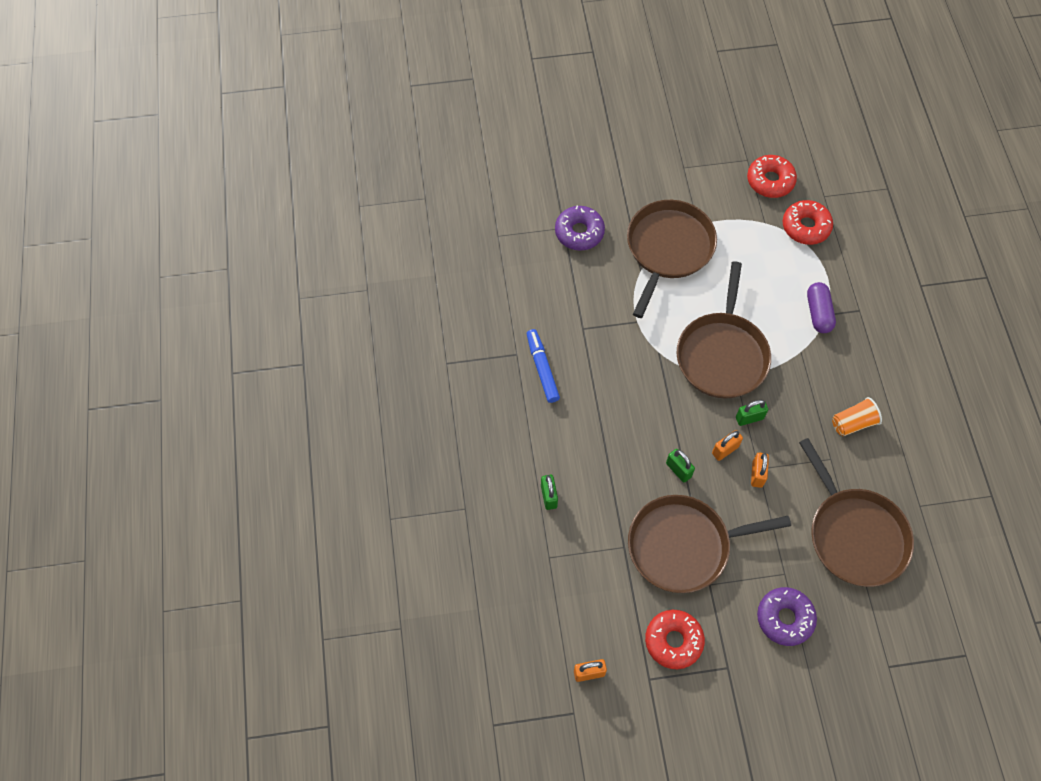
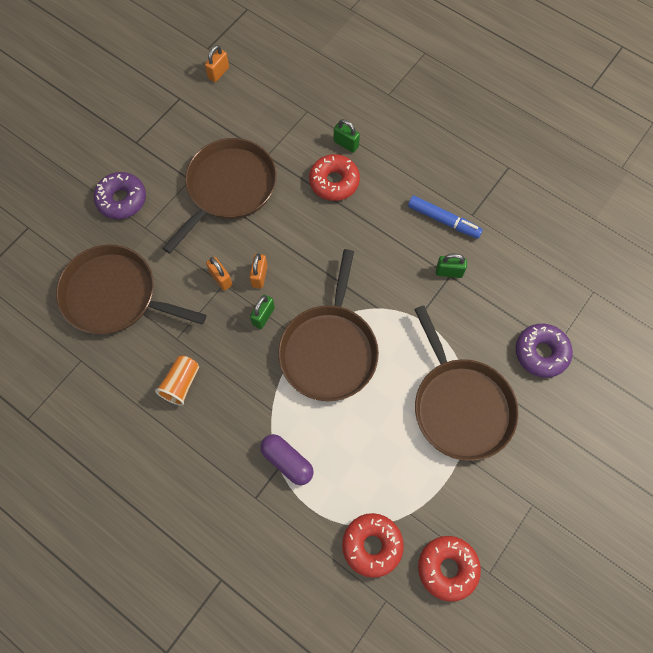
camera: 135 degrees right, 5 degrees up
red donut [645,610,705,669] -> red donut moved to [309,154,360,201]
green padlock [666,449,695,483] -> green padlock moved to [436,254,467,278]
brown pan [676,261,771,399] -> brown pan turned 135 degrees counterclockwise [278,249,379,401]

